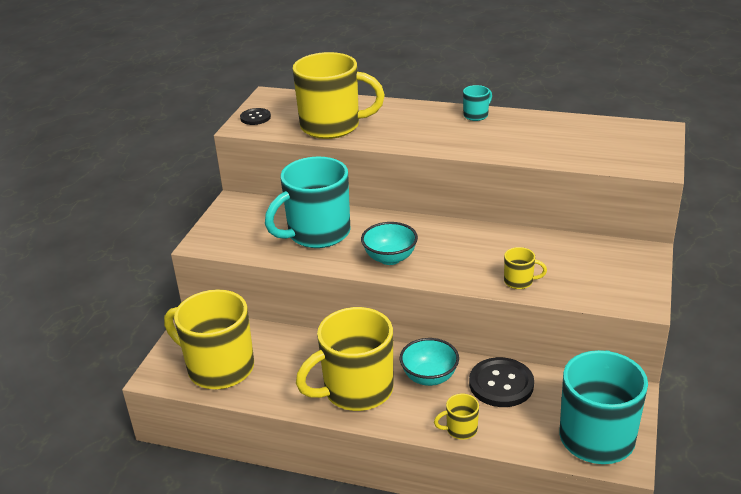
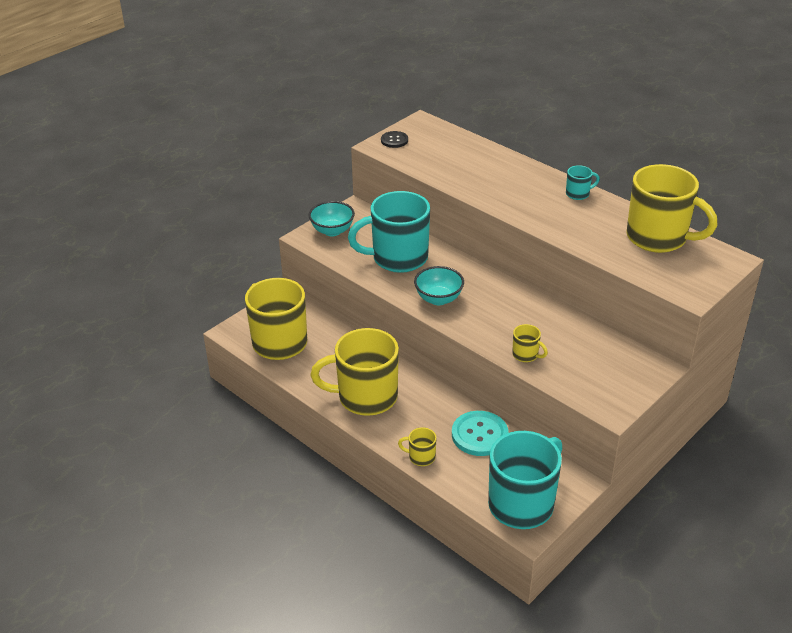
camera: 25 degrees right, 5 degrees up
yellow mug [293,52,385,139] -> yellow mug moved to [626,164,717,253]
turquoise bowl [400,338,459,386] -> turquoise bowl moved to [309,201,355,236]
black button [469,357,534,407] -> turquoise button [452,411,508,456]

